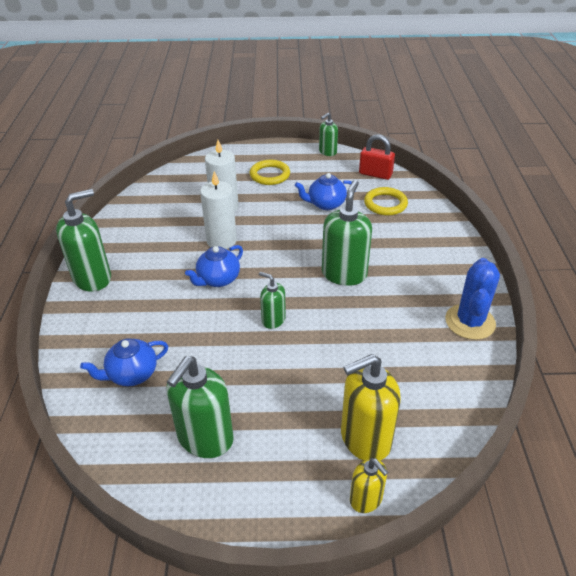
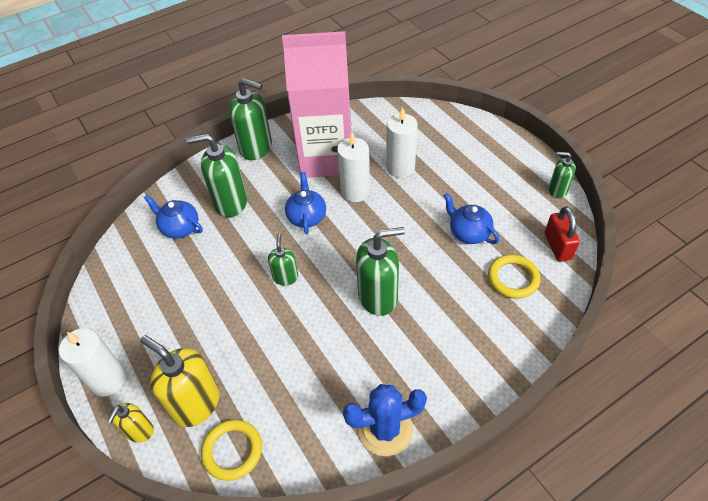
camera: 60 degrees right, 10 degrees up
green soap dispenser [167,356,234,458] -> green soap dispenser moved to [186,134,247,217]
blue teapot [185,245,243,287] -> blue teapot turned 75 degrees clockwise [285,172,326,234]
yellow ring [250,160,290,185] -> yellow ring moved to [201,419,262,481]
none -> white candle [59,328,126,396]
none -> pink carton [282,31,352,178]

